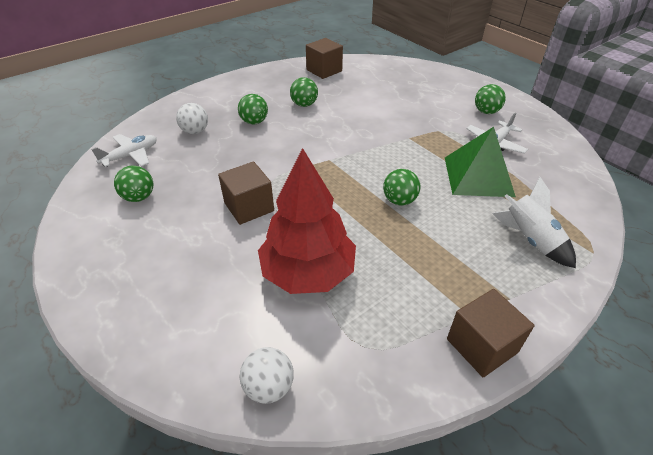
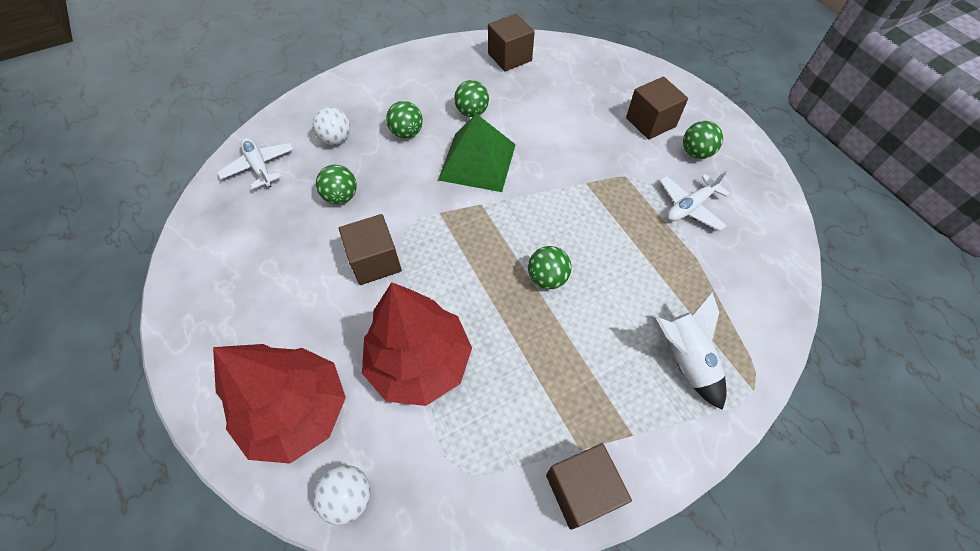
camera: 10 degrees right, 15 degrees up
white plane [91,134,157,167] -> white plane turned 90 degrees counterclockwise [217,138,294,189]
green ball [114,166,153,202] -> green ball moved to [316,165,357,204]
green pyramid [445,127,516,197] -> green pyramid moved to [438,114,516,192]
none -> red tree [213,344,346,464]
none -> brown cube [626,77,688,140]

